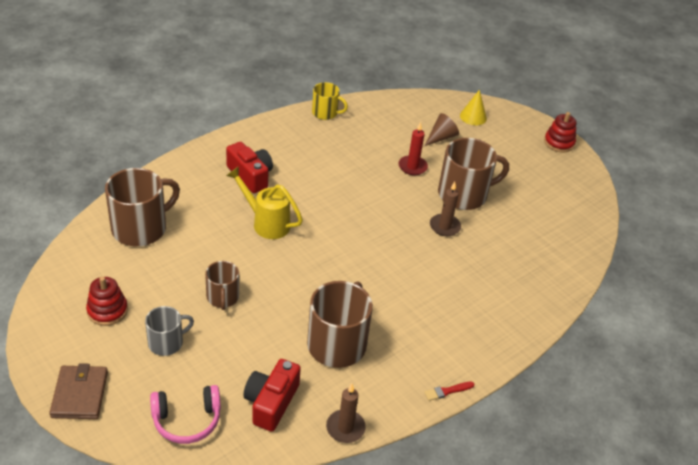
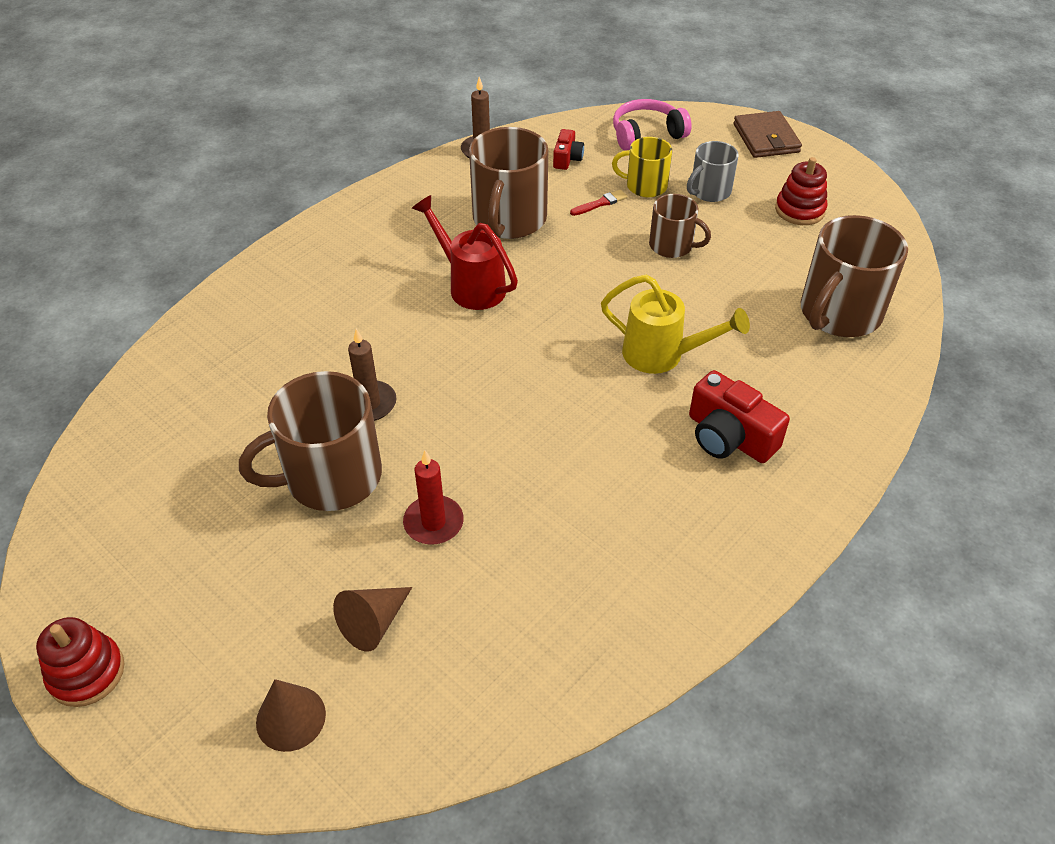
camera: 175 degrees right, 5 degrees up
brown mug [205,261,239,310] -> brown mug turned 135 degrees clockwise [649,194,711,258]
red camera [243,359,301,432] -> red camera [553,129,584,170], size x0.57
yellow mug [312,82,348,120] -> yellow mug moved to [612,137,672,197]
red brush [424,382,474,401] -> red brush moved to [570,190,628,216]
yellow cone [460,90,487,125] -> brown cone [256,679,326,752]
none -> red watering can [412,195,518,310]

